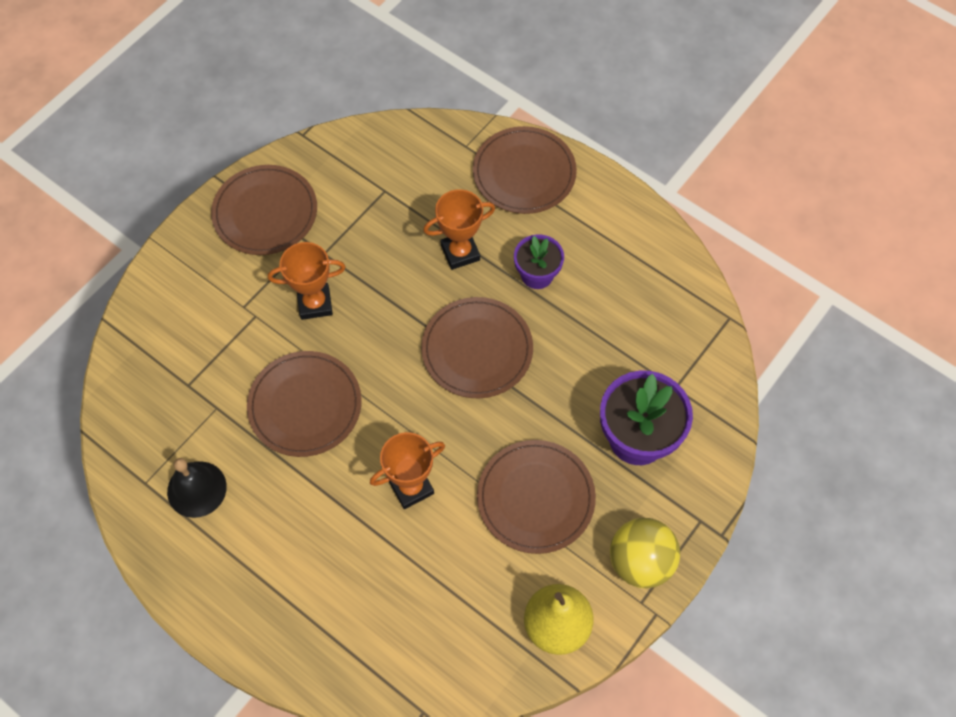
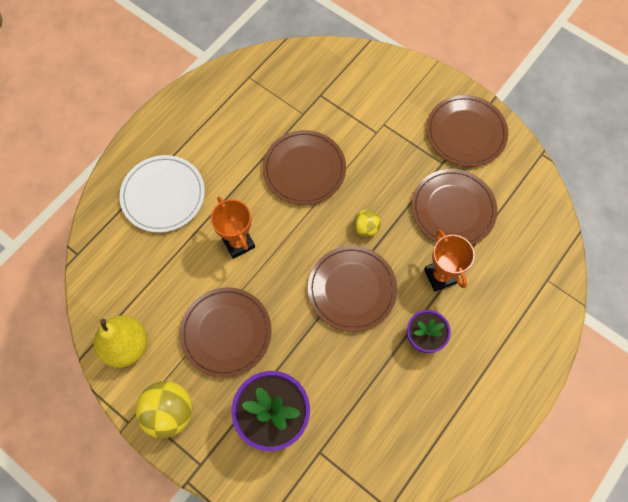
camera: 90 degrees right, 5 degrees up
black bell [167,458,227,518] -> none
orange trophy [268,242,346,320] -> none
brown plate [473,126,577,214] -> brown plate moved to [412,169,497,245]
none -> white plate [120,155,205,233]
none -> yellow ball [353,210,381,237]

